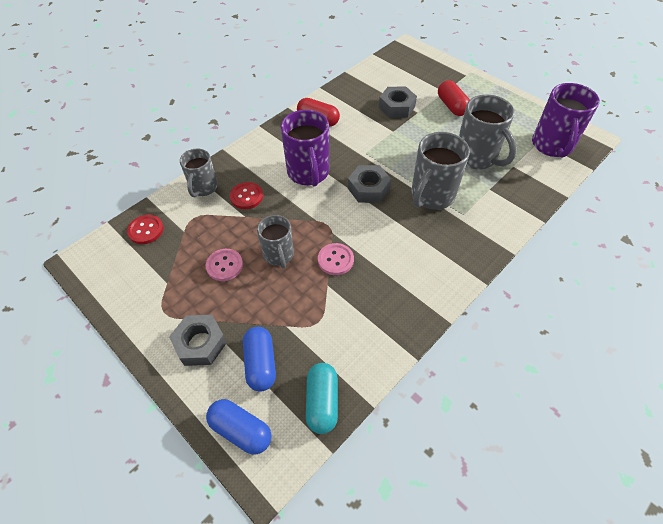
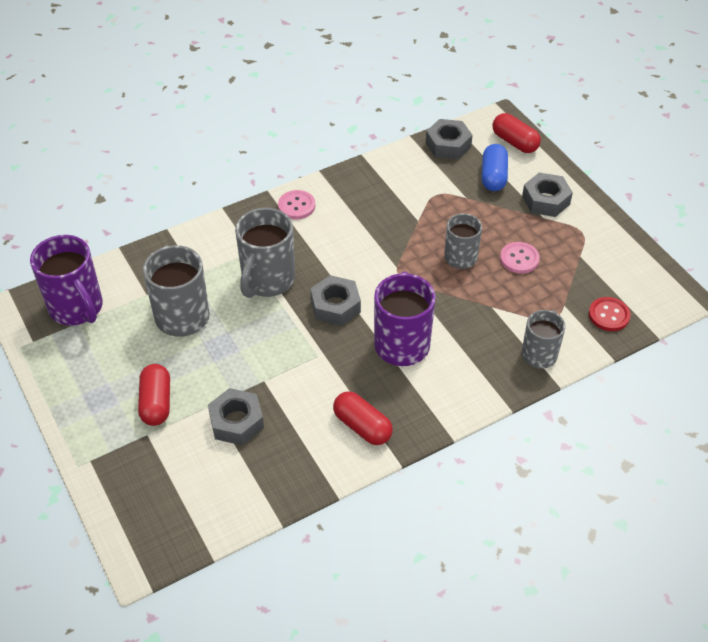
camera: 165 degrees left, 5 degrees down
blue capsule [206,399,272,455] -> red capsule [492,113,541,153]
red button [230,182,263,209] -> none
turquoise capsule [306,363,338,434] -> grey nut [426,119,473,160]
pink button [318,243,354,275] -> pink button moved to [278,190,315,219]
grey mug [411,132,470,210] -> grey mug turned 150 degrees clockwise [235,208,295,298]
purple mug [532,83,600,158] -> purple mug turned 120 degrees clockwise [30,235,103,325]

